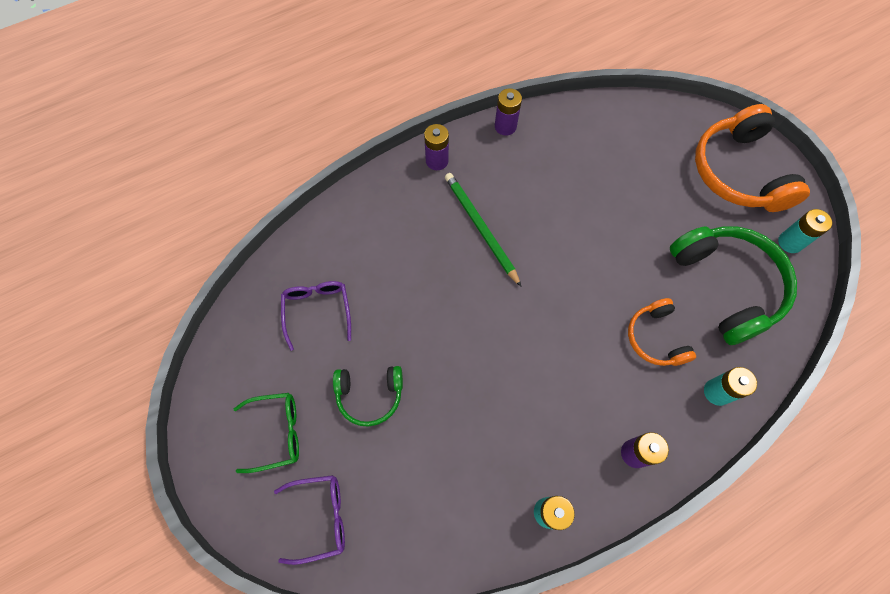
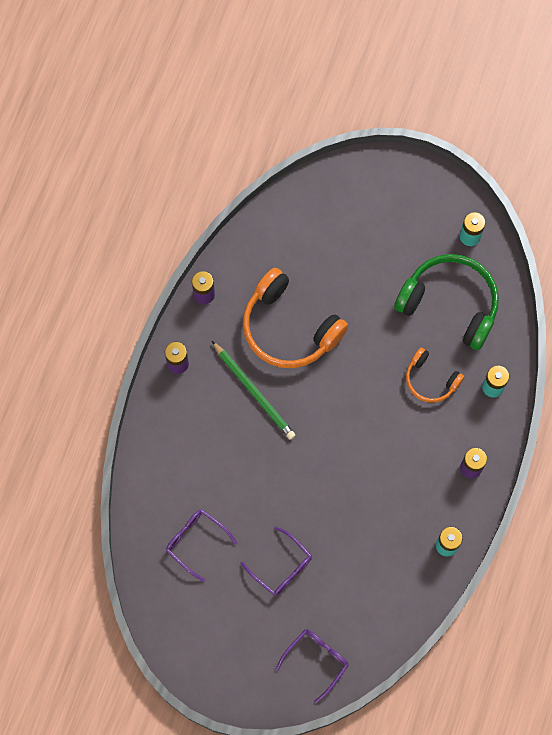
camera: 40 degrees left, 5 degrees up
green glasses [234,393,299,473] -> none
green headphones [333,366,403,426] -> purple glasses [240,526,312,596]
green pencil [445,173,522,287] -> green pencil turned 150 degrees counterclockwise [212,341,296,440]
orange headphones [695,104,810,212] -> orange headphones moved to [243,268,348,368]

